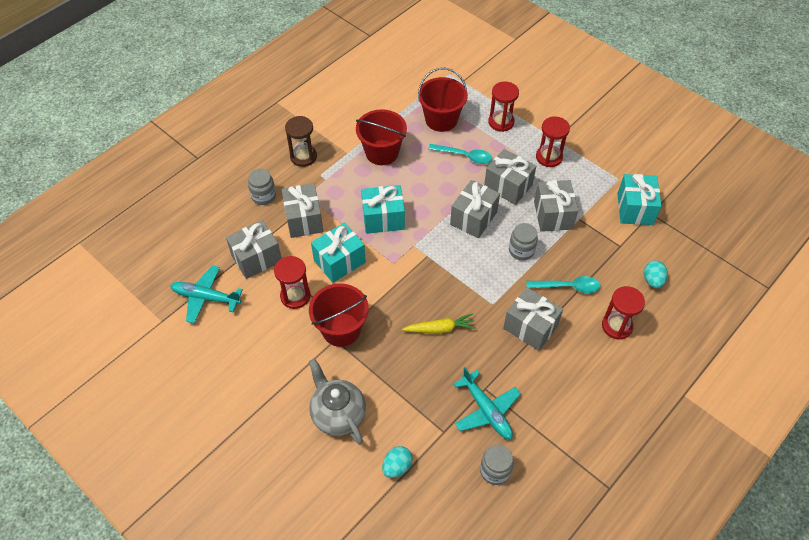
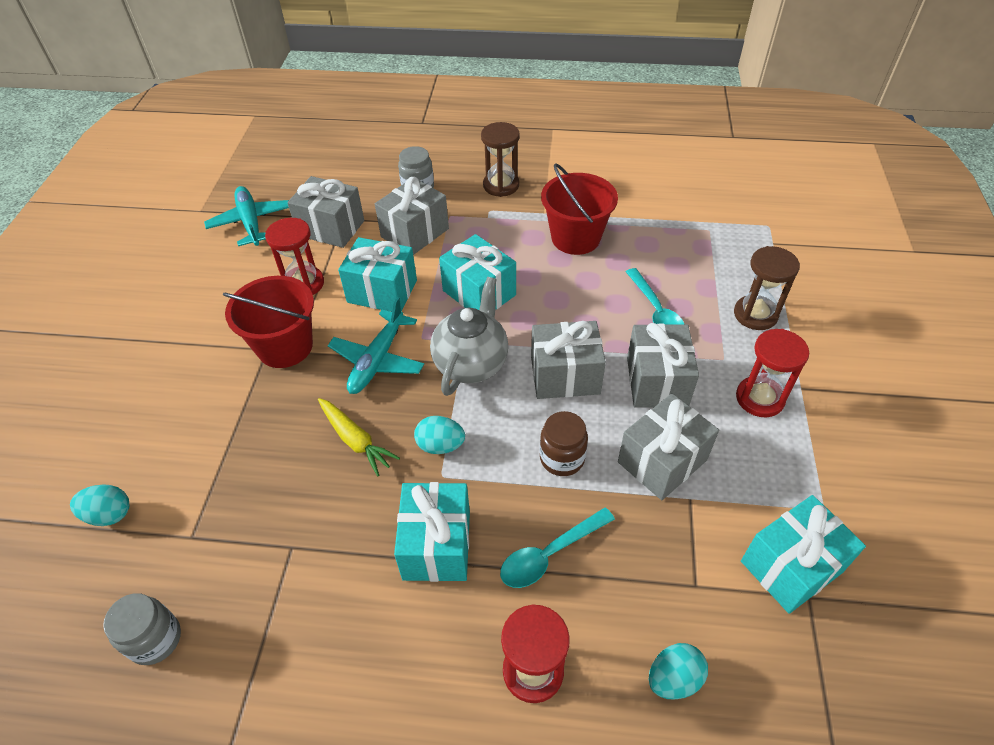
camera: 55 degrees right, 5 degrees down
grey teapot [309,359,366,445] -> grey teapot moved to [430,277,508,396]
red bucket [418,68,468,132] -> none
turquoise plane [453,367,521,439] -> turquoise plane moved to [328,297,424,394]
red hourglass [488,81,519,132] -> brown hourglass [734,246,800,330]
grey gift [503,287,563,351] -> turquoise gift [394,482,470,582]
grey jar [509,223,538,261] -> brown jar [540,411,588,476]
turquoise spoon [526,276,600,293] -> turquoise spoon turned 90 degrees clockwise [500,507,615,588]
none -> turquoise egg [414,416,465,454]

